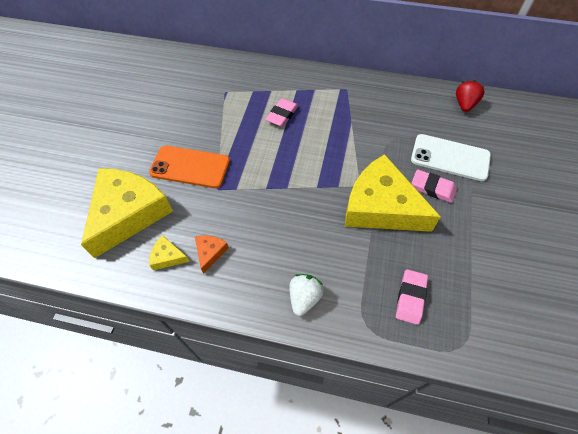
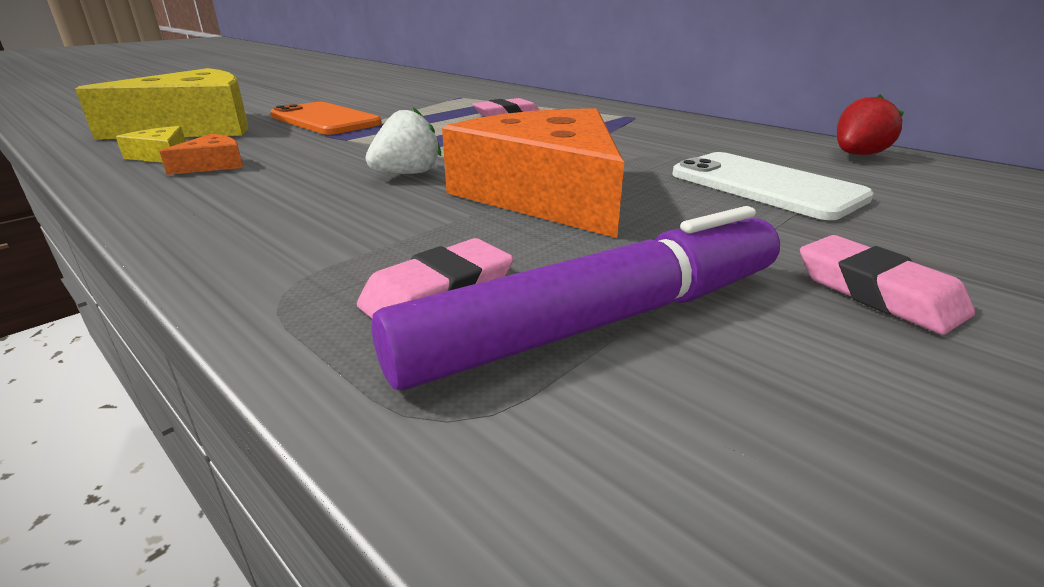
camera: 30 degrees right, 30 degrees down
white strawberry [289,274,324,316] -> white strawberry moved to [366,107,441,174]
yellow cheese [345,154,441,232] -> orange cheese [442,108,624,238]
pink eraser [412,169,457,203] -> pink eraser moved to [800,235,975,335]
none -> purple marker [371,206,780,390]

